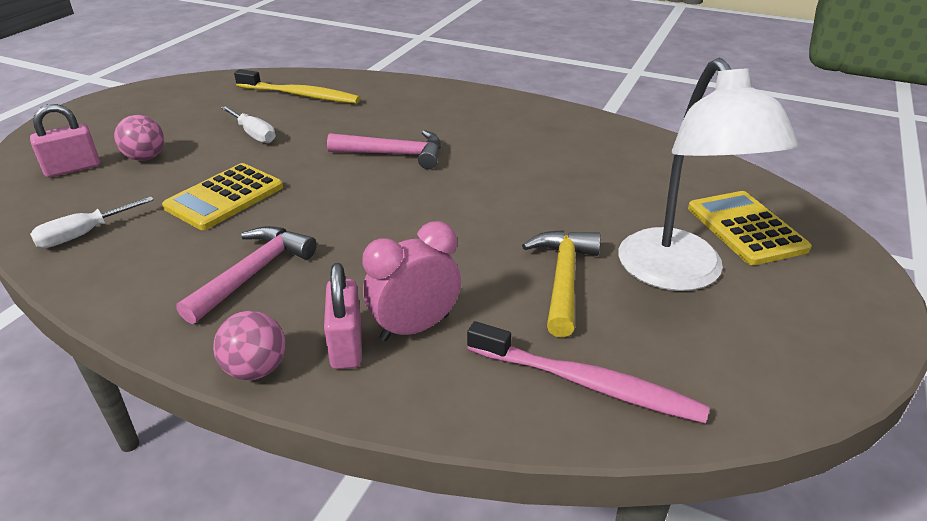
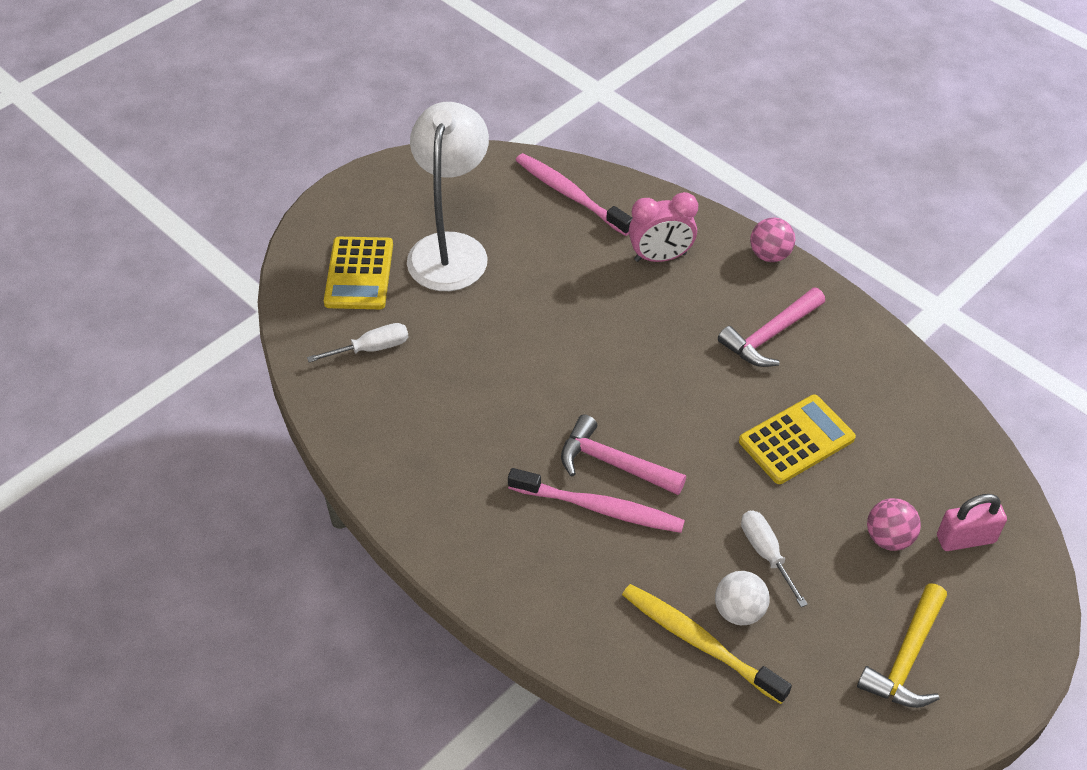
camera: 160 degrees left, 15 degrees up
white screwdriver [30,197,154,248] -> white screwdriver moved to [307,323,408,362]
pink padlock [324,263,361,369] -> none
yellow hammer [522,230,601,338] -> yellow hammer moved to [857,583,947,708]
none -> pink toothbrush [508,468,685,533]
none -> white ball [715,571,770,625]

